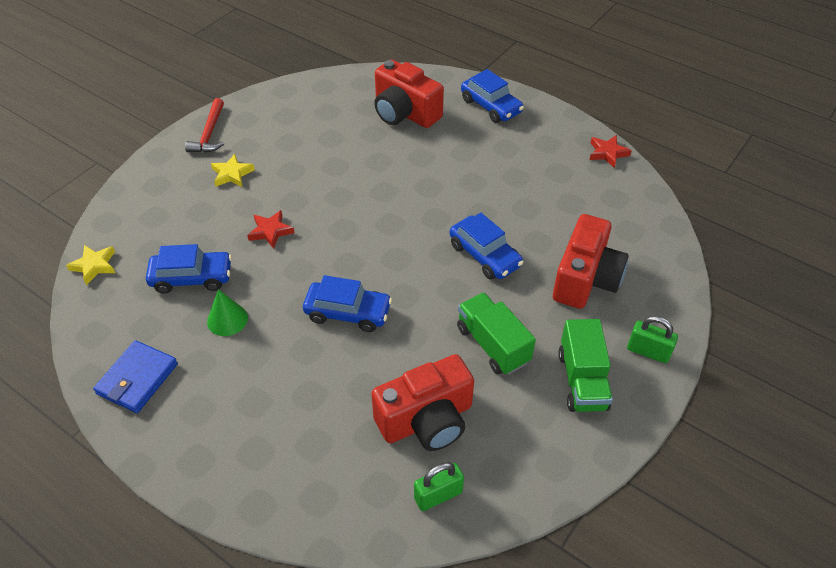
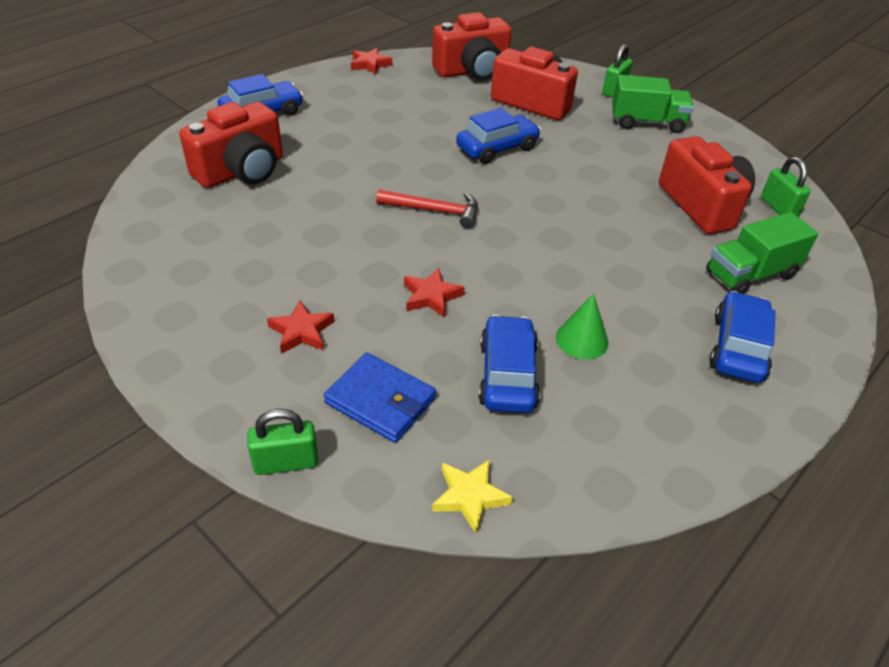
camera: 85 degrees left, 5 degrees down
blue wallet [93,340,178,413] -> blue wallet moved to [324,353,436,443]
red hammer [185,98,224,153] -> red hammer moved to [376,190,478,228]
yellow star [211,154,255,187] -> red star [267,301,334,354]
blue car [303,275,392,332] -> blue car moved to [709,291,775,383]
green truck [457,292,536,375] -> green truck moved to [706,212,818,294]
none -> green padlock [247,409,318,475]
none -> red camera [432,12,512,81]

